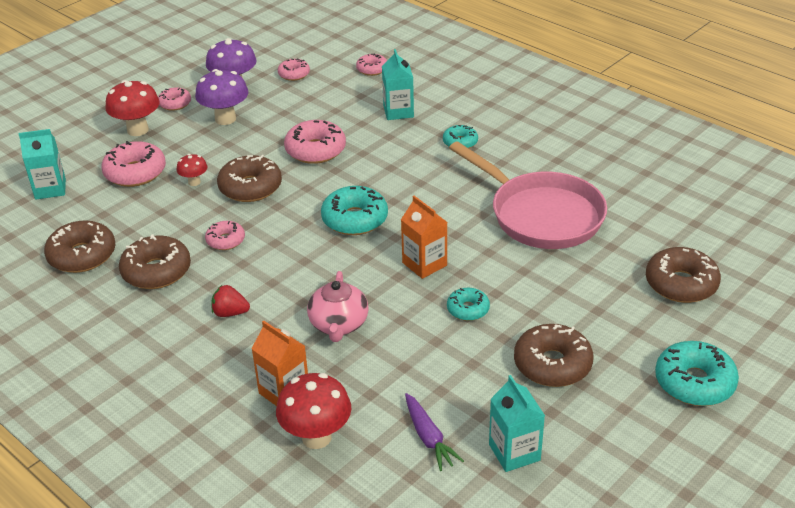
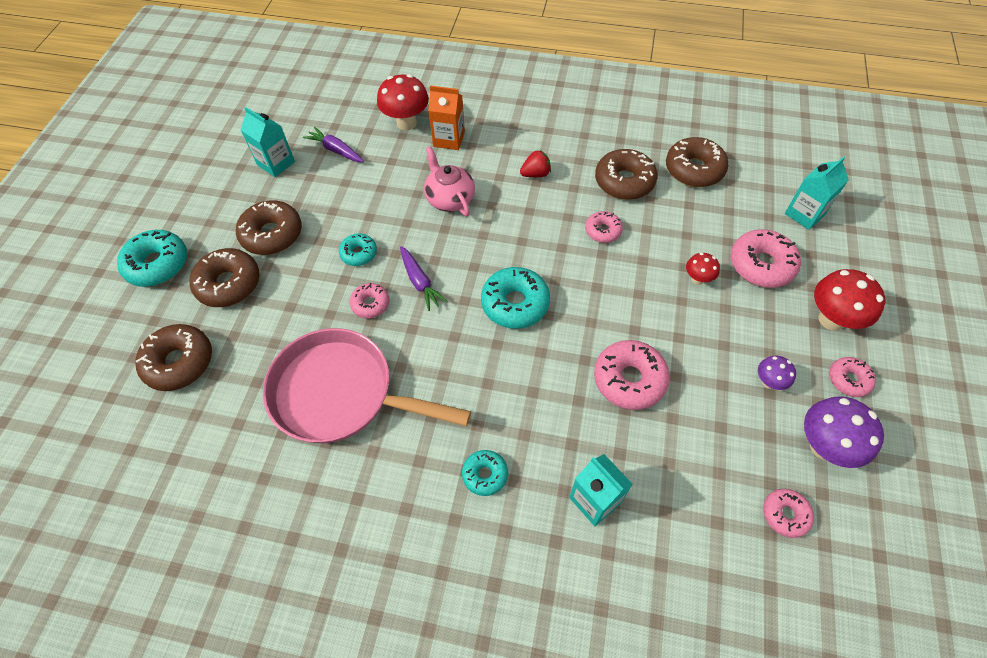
camera: 150 degrees right, 20 degrees up
purple mushroom [195,69,248,125] -> purple mushroom [758,356,796,390], size x0.54
brown donut [217,155,282,202] -> brown donut moved to [190,248,259,307]
pink donut [356,54,387,76] -> pink donut moved to [350,283,390,318]
orange carton [401,196,447,279] -> purple carrot [400,246,448,311]

